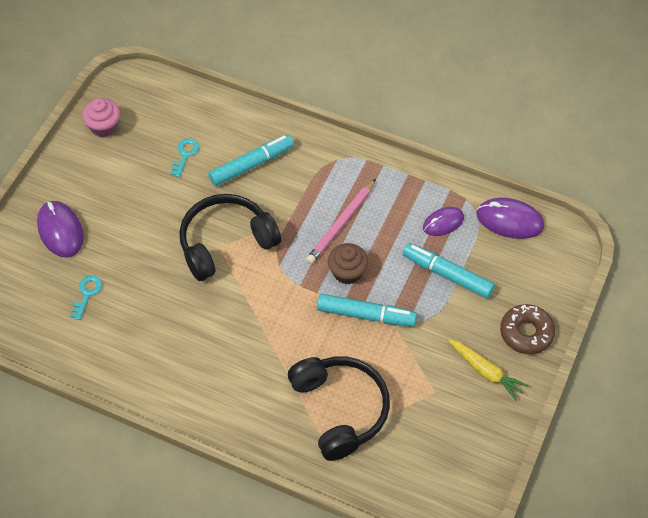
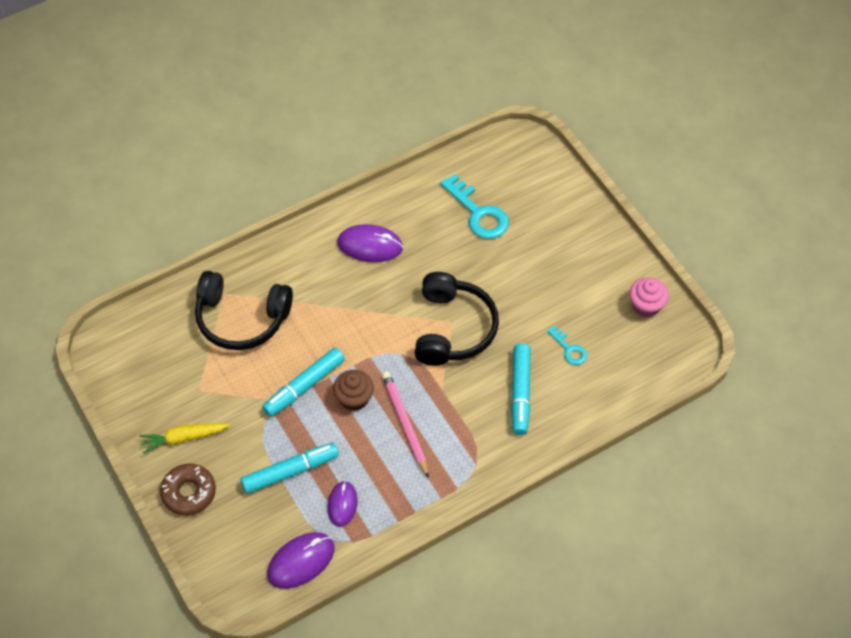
camera: 125 degrees right, 0 degrees up
purple mouse [37,201,84,258] -> purple mouse moved to [337,224,403,262]
turquoise key [70,275,102,320] -> turquoise key [440,174,509,239], size x1.85

